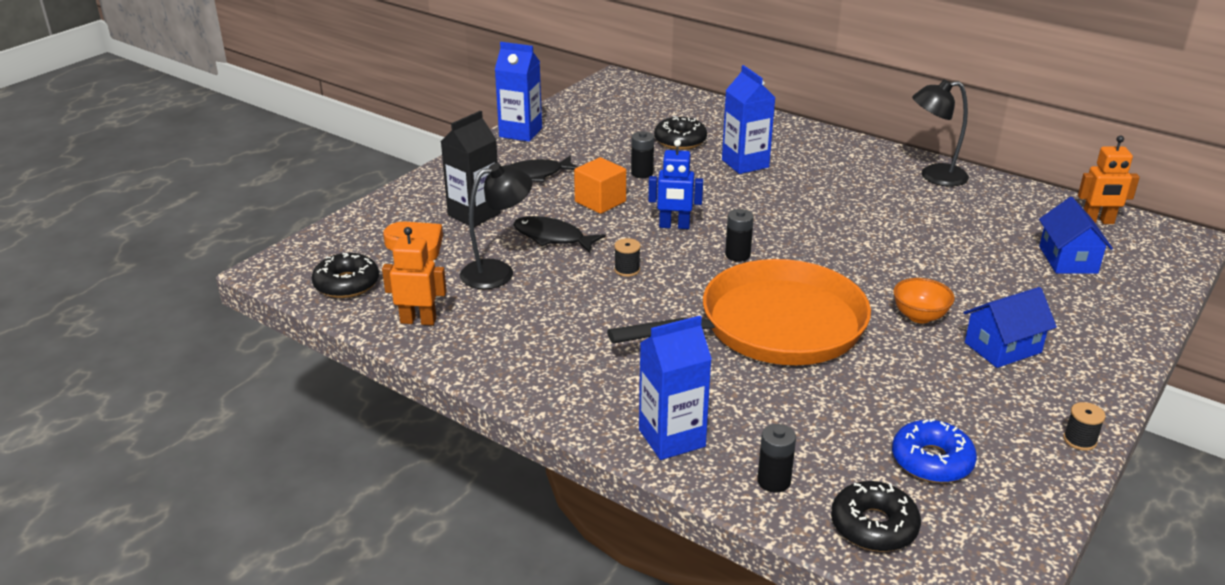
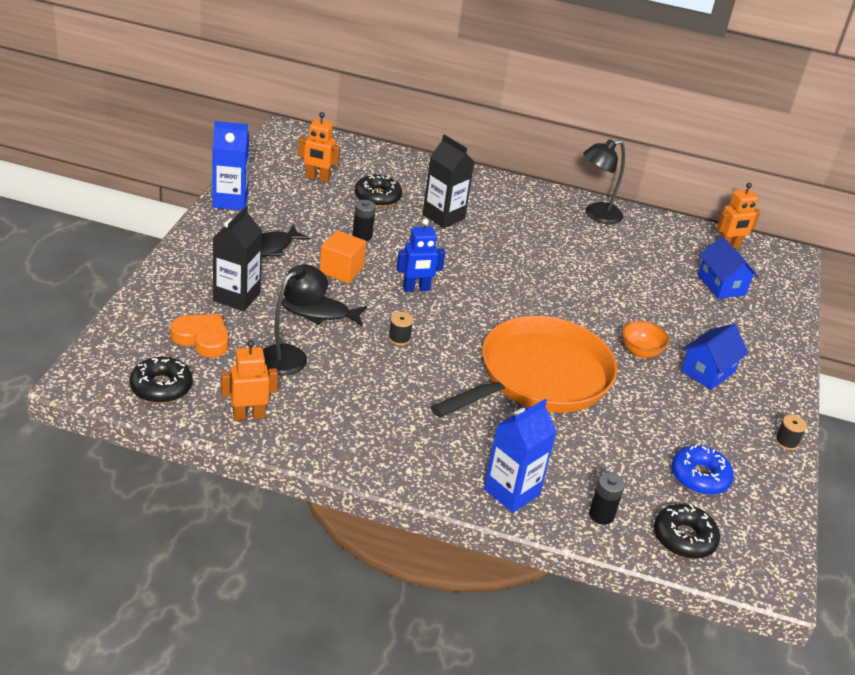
camera: 25 degrees left, 5 degrees up
blue carton [722,65,776,174] -> black carton [423,134,474,228]
black battery [725,209,754,262] -> none
none -> orange robot [298,112,340,183]

